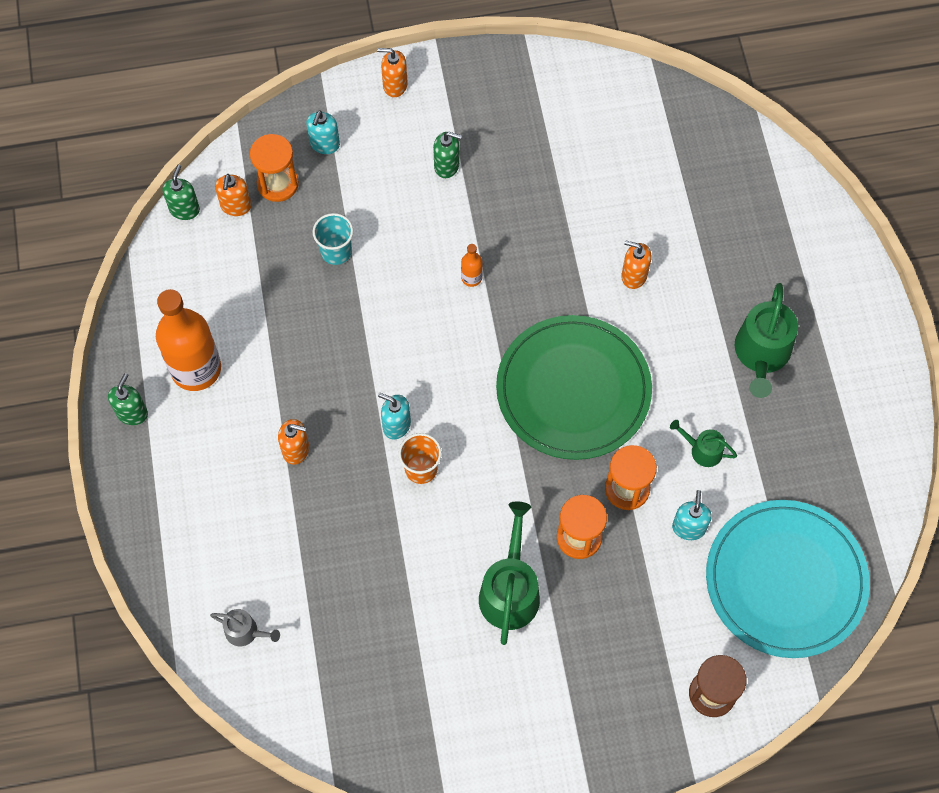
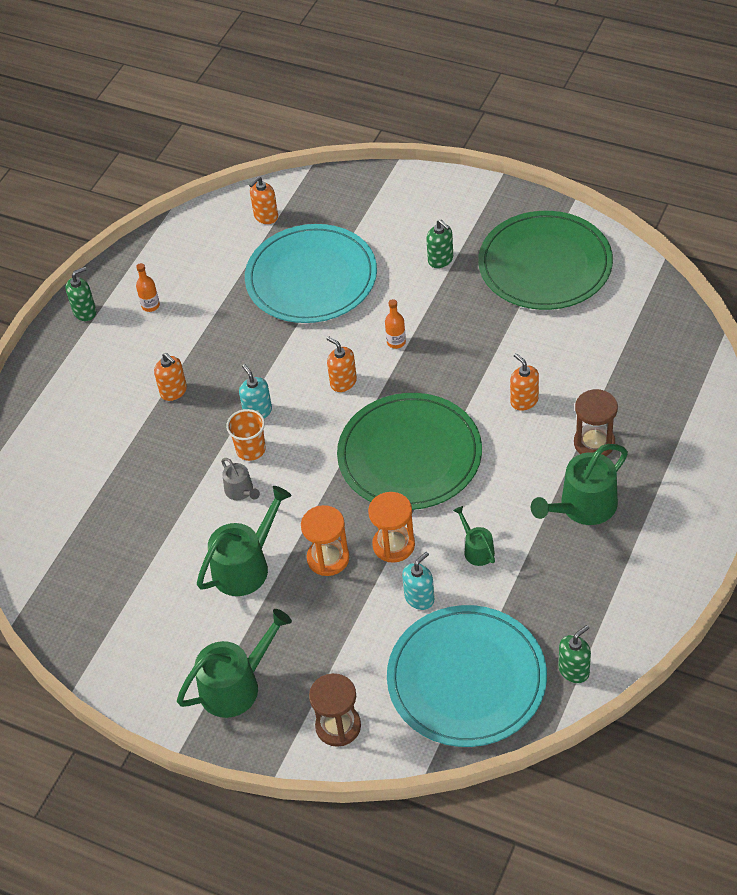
camera: 40 degrees right, 15 degrees down
orange bottle [156,289,221,391] -> orange bottle [136,263,160,312], size x0.42
green soap dispenser [162,165,200,220] -> green soap dispenser moved to [558,625,591,683]
grey watering can [210,609,280,646] -> grey watering can moved to [221,458,260,500]
orange hourglass [250,134,299,202] -> none
turquoise soap dispenser [306,110,340,154] -> none
turquoise cup [313,213,353,265] -> turquoise plate [245,224,377,323]
orange soap dispenser [377,48,408,97] -> orange soap dispenser moved to [327,336,357,392]
none -> green watering can [177,609,292,718]
none -> green plate [478,211,613,310]
none -> brown hourglass [574,389,618,456]

